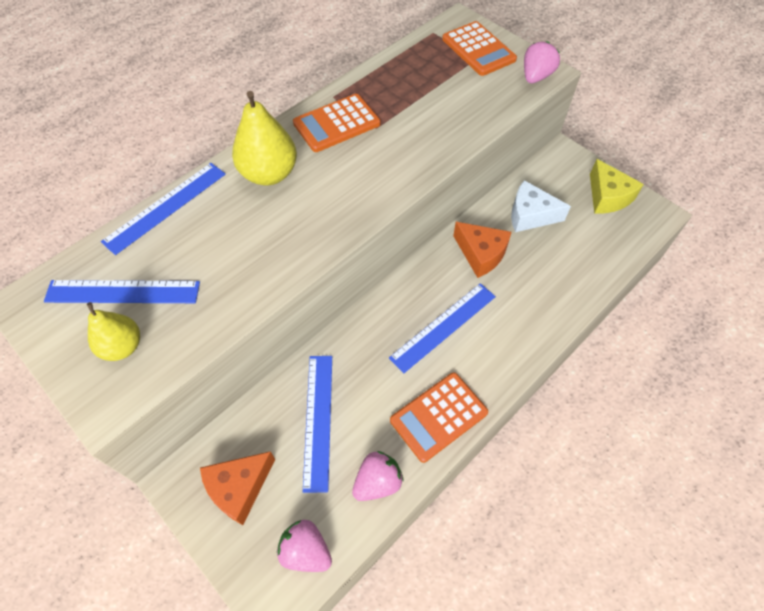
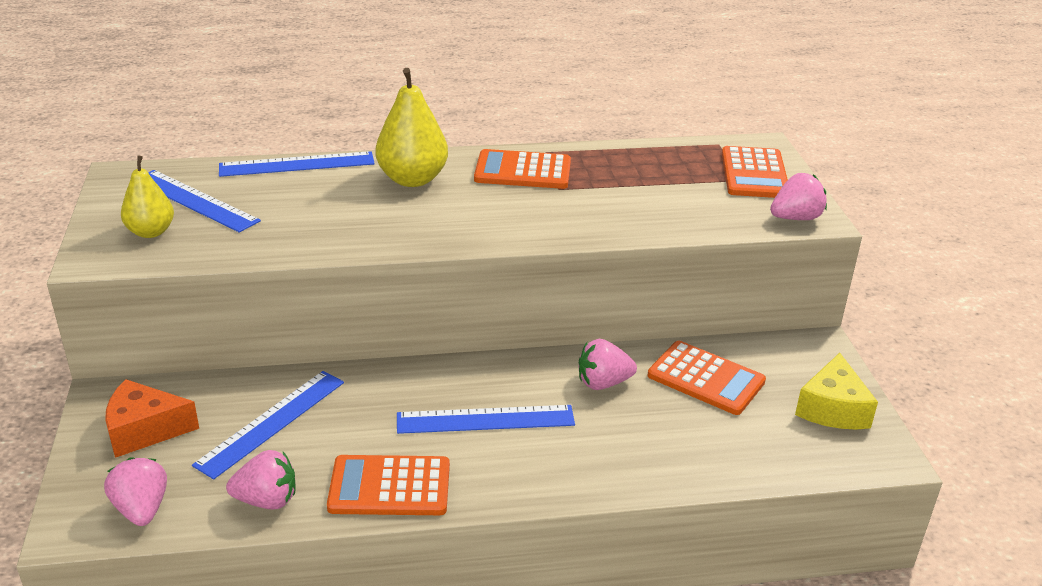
camera: 35 degrees right, 25 degrees down
orange cheese [453,222,511,278] -> pink strawberry [579,339,637,390]
white cheese [511,180,571,232] -> orange calculator [648,341,766,415]

